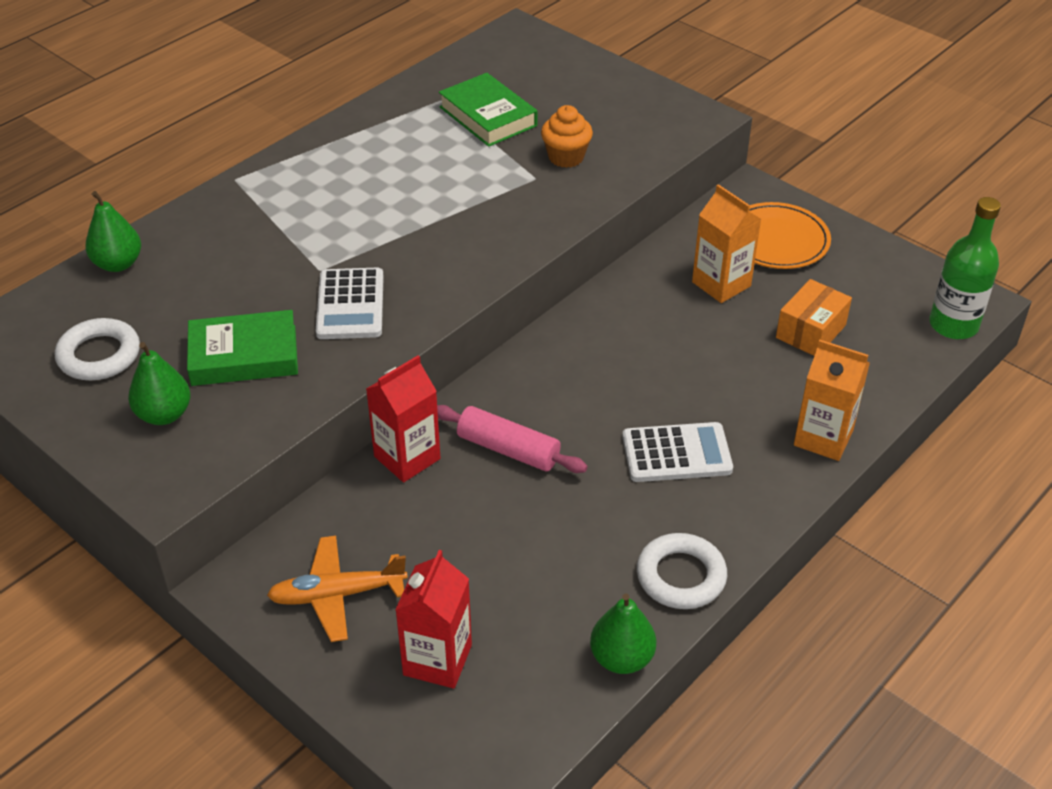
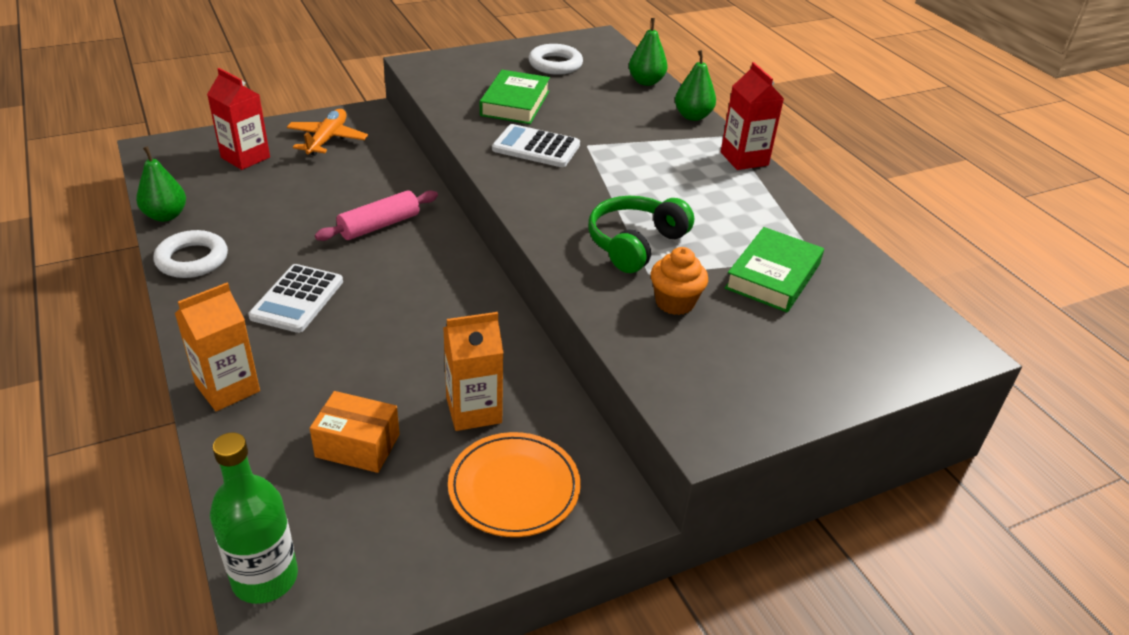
camera: 110 degrees right, 5 degrees down
green pear [128,342,191,425] -> green pear moved to [675,50,716,121]
red carton [366,355,440,482] -> red carton moved to [721,62,784,170]
green book [439,73,537,147] -> green book turned 45 degrees counterclockwise [725,227,824,312]
orange box [776,279,852,356] -> orange box turned 45 degrees counterclockwise [310,391,400,473]
none -> green headphones [588,196,694,273]

